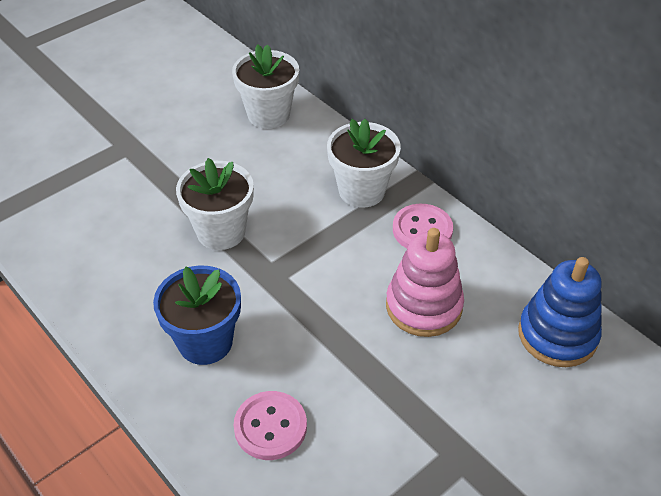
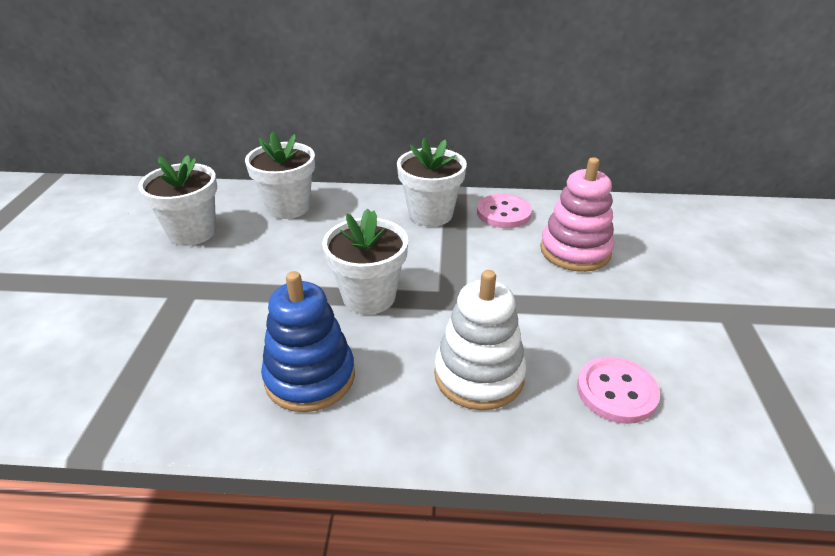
camera: 45 degrees left, 10 degrees down
blue flower pot [153,266,241,365] -> white stacking toy [434,270,526,410]
blue stacking toy [518,257,602,367] -> blue stacking toy moved to [261,271,355,412]
none -> white flower pot [138,155,217,246]

